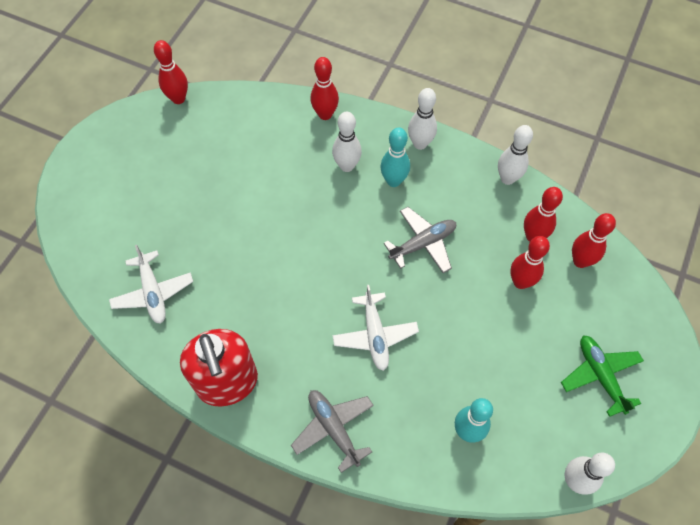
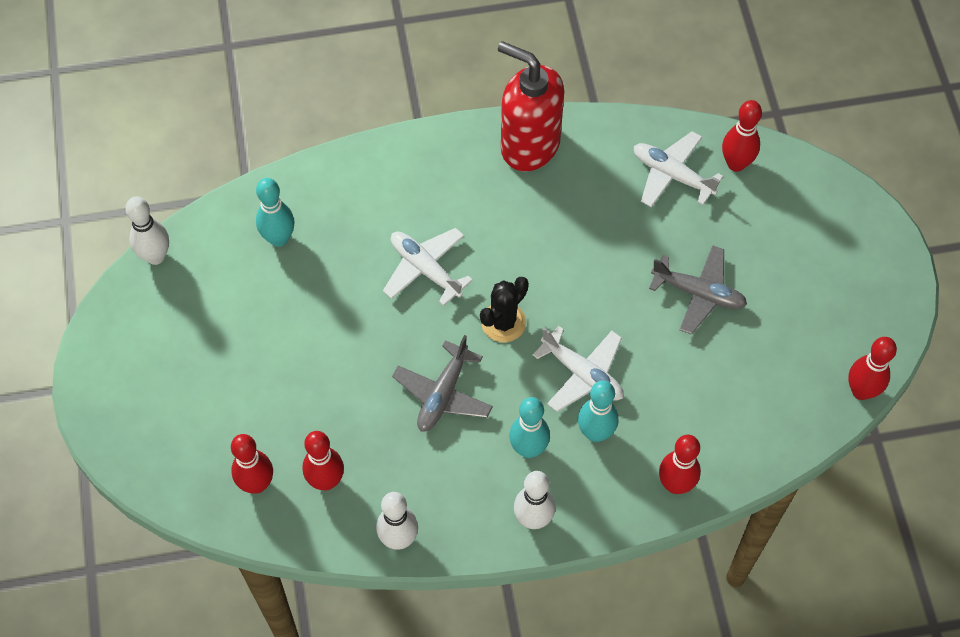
camera: 145 degrees right, 0 degrees up
grey plane [291,390,374,473] -> grey plane moved to [649,245,747,335]
white bowling pin [332,112,362,172] -> turquoise bowling pin [578,381,618,442]
red bowling pin [510,236,550,289] -> red bowling pin moved to [722,100,762,172]
green plane [561,335,644,417] -> none
none -> black cactus [480,277,529,342]
none -> white plane [533,326,624,412]

